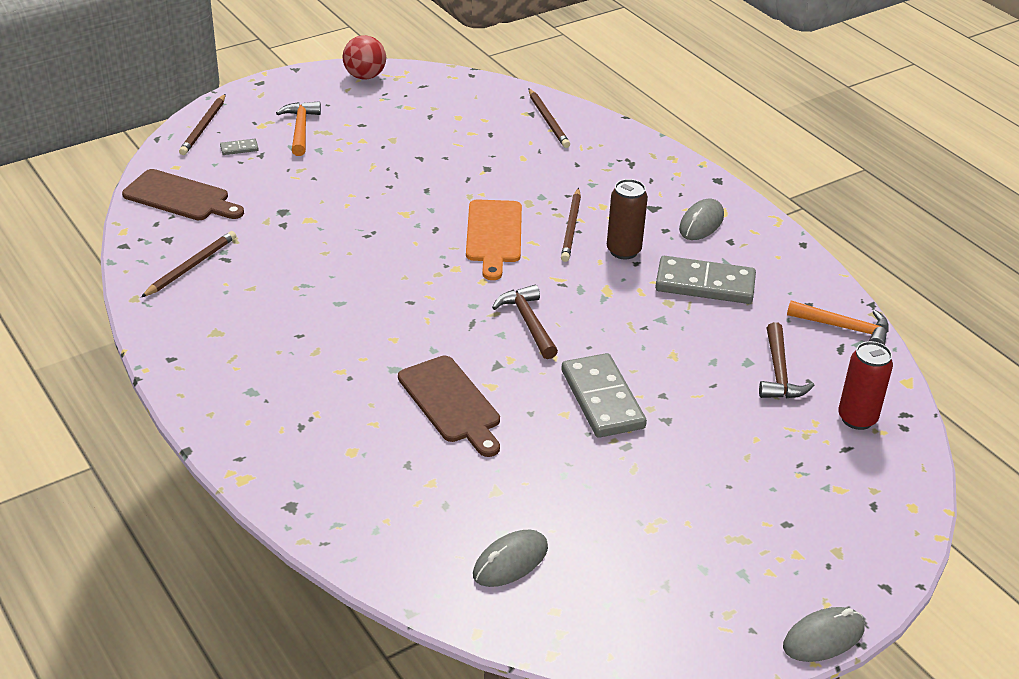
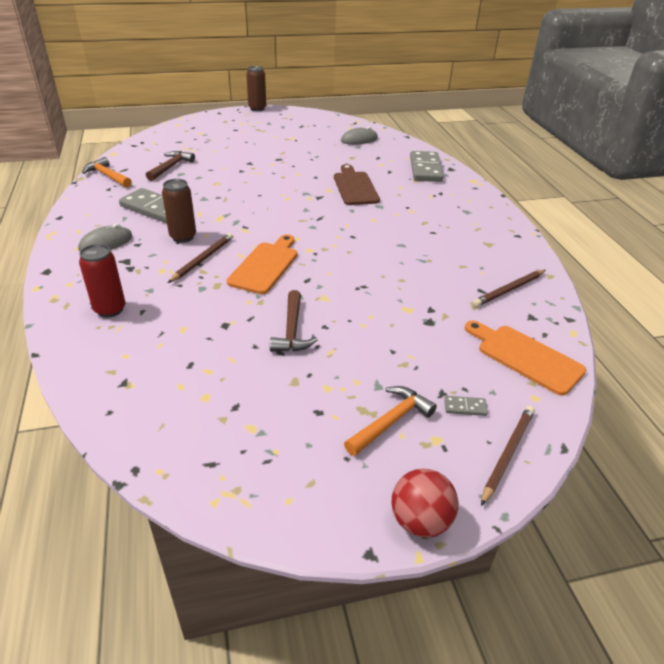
camera: 160 degrees left, 0 degrees up
brown cutting board [122,169,244,220] -> orange cutting board [465,321,586,396]
orange hammer [276,101,321,156] -> orange hammer turned 150 degrees counterclockwise [344,386,437,456]
red ball [343,35,386,80] -> red ball moved to [391,469,458,537]
brown hammer [492,285,558,359] -> brown hammer moved to [270,290,318,352]
brown pencil [529,89,570,148] -> none
grey domino [561,353,647,438] -> grey domino moved to [410,151,444,182]
grey mouse [783,607,864,662] -> brown can [246,66,266,111]
red can [838,341,893,430] -> red can moved to [79,244,126,317]

